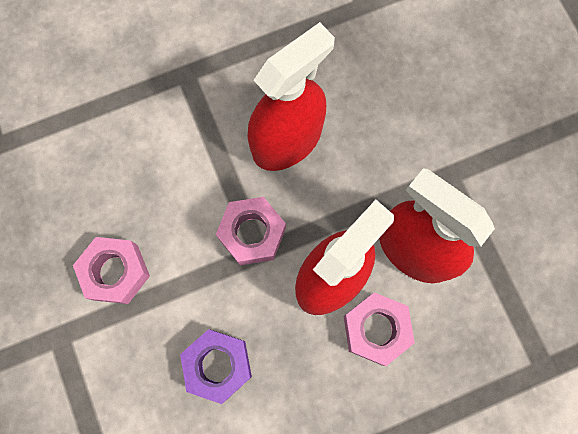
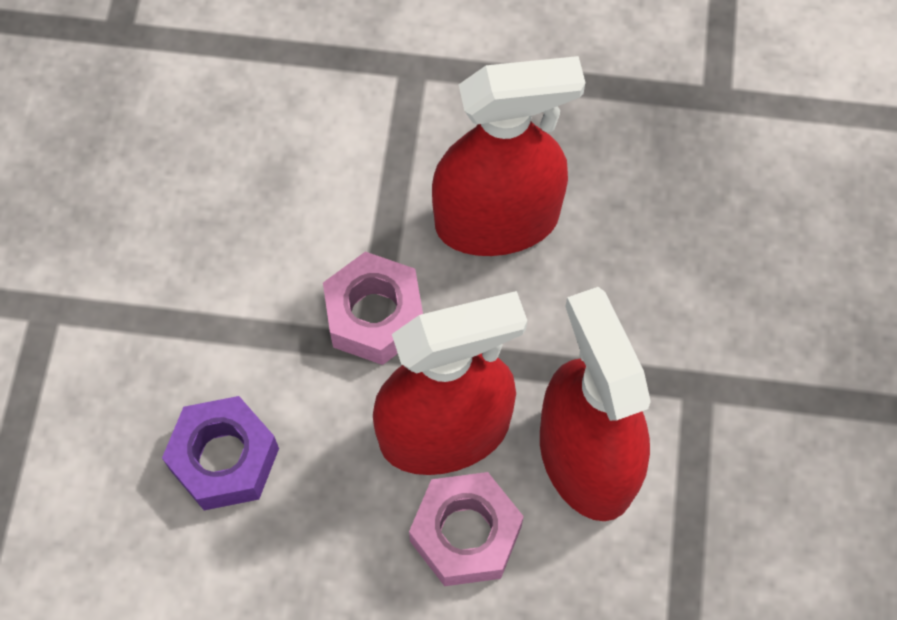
camera: 30 degrees right, 10 degrees down
pink nut [73,237,150,304] -> none

